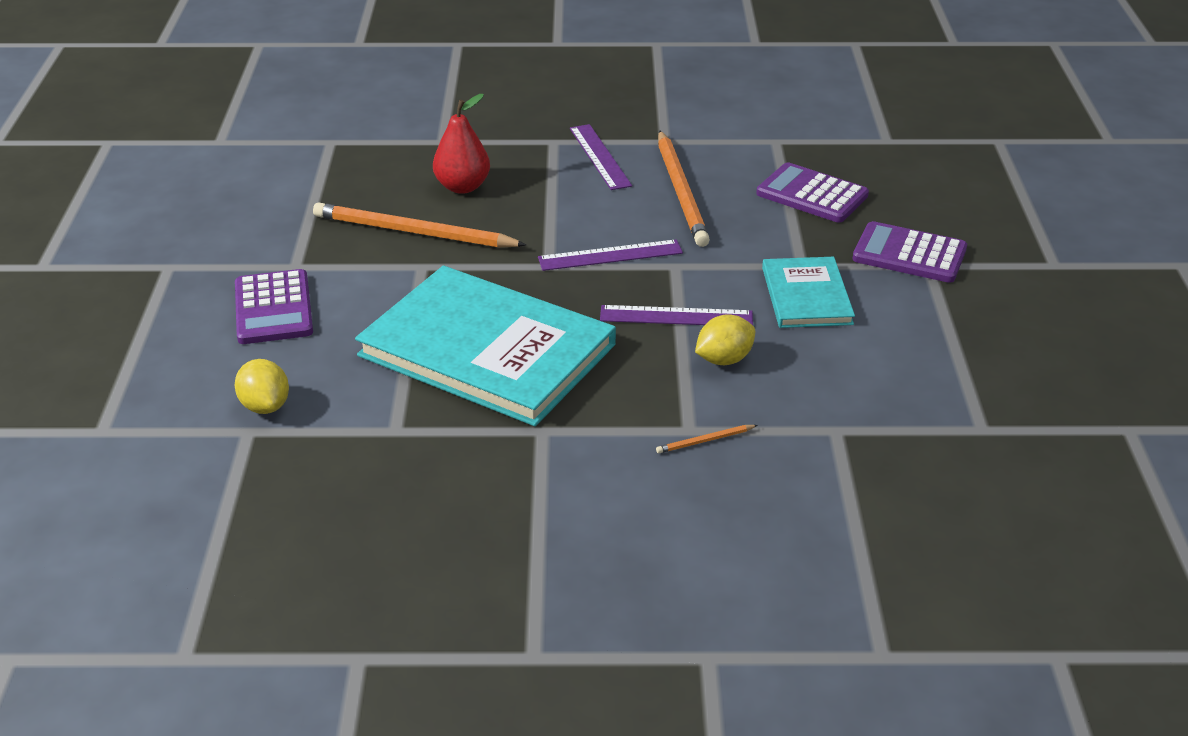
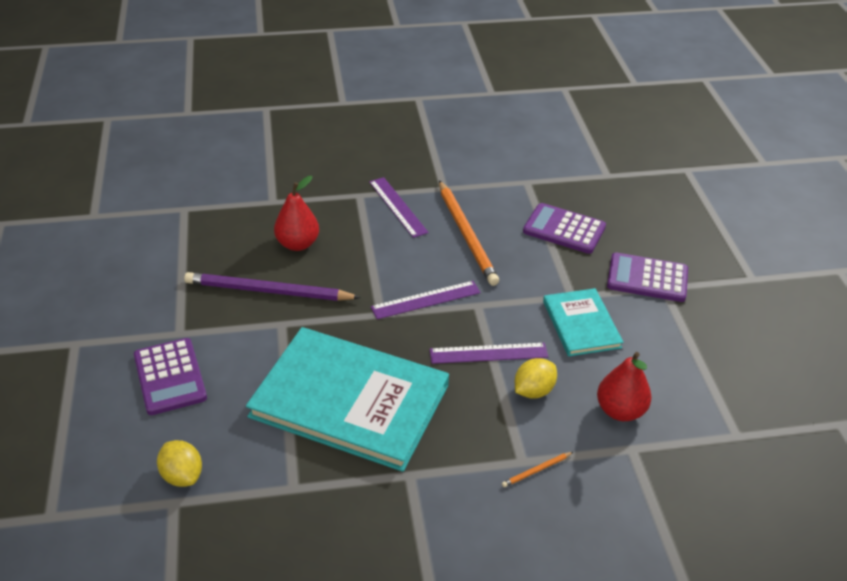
camera: 10 degrees left, 5 degrees up
orange pencil [313,202,526,248] -> purple pencil [184,272,361,301]
none -> red pear [597,352,652,421]

